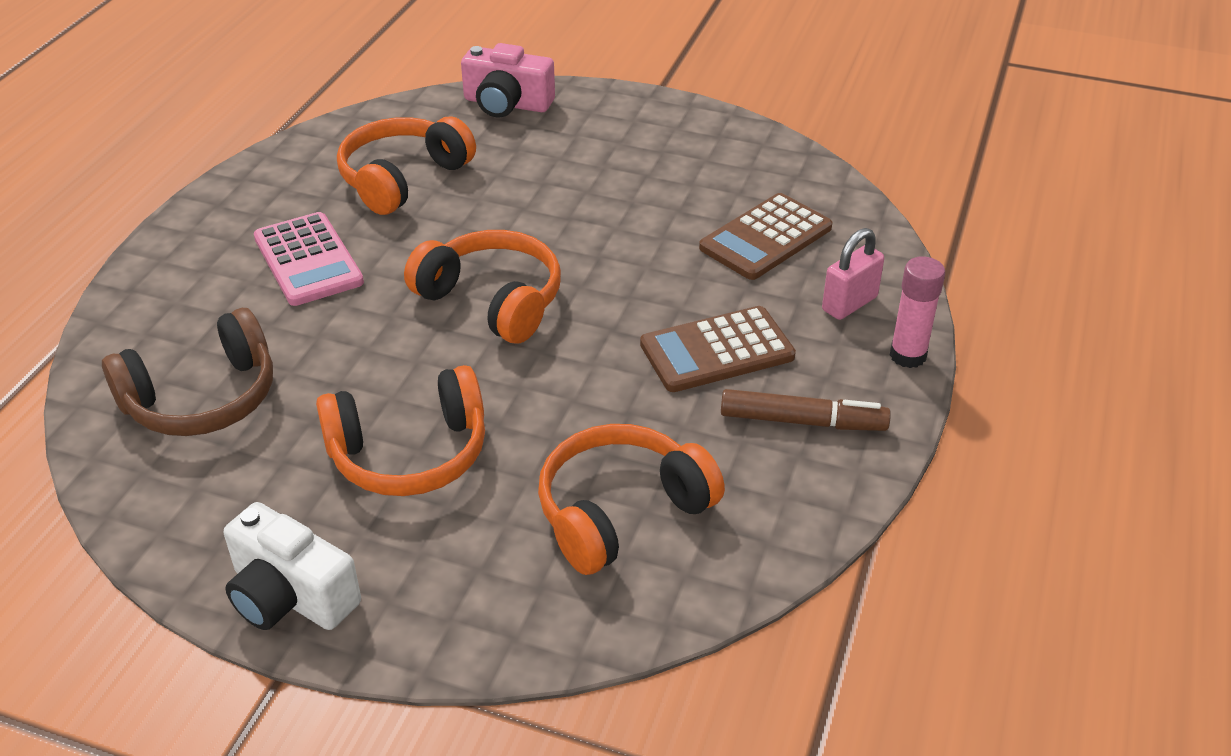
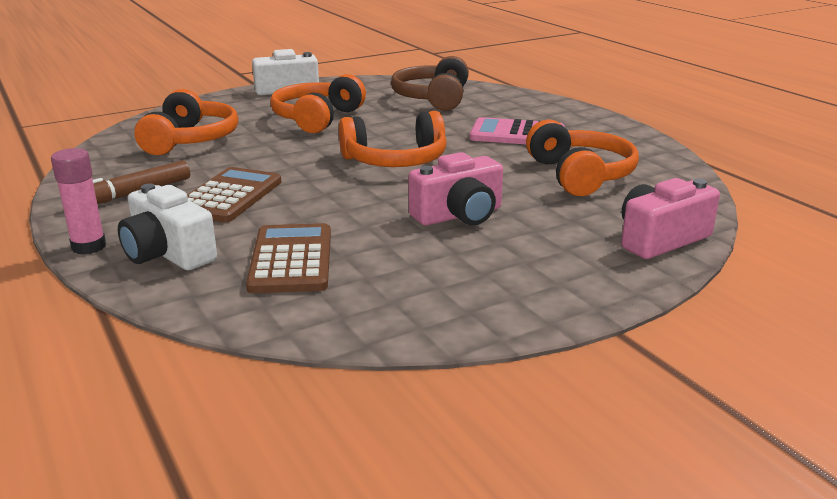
camera: 130 degrees right, 15 degrees down
pink padlock [822,228,884,320] -> white camera [118,184,217,270]
none -> pink camera [409,152,503,225]

